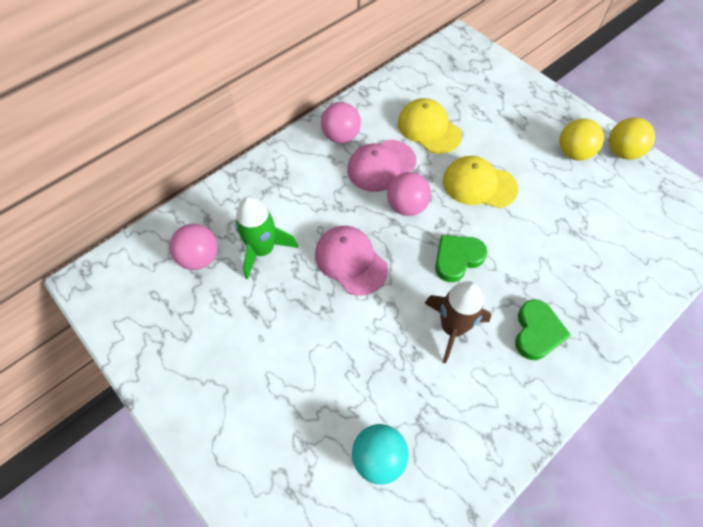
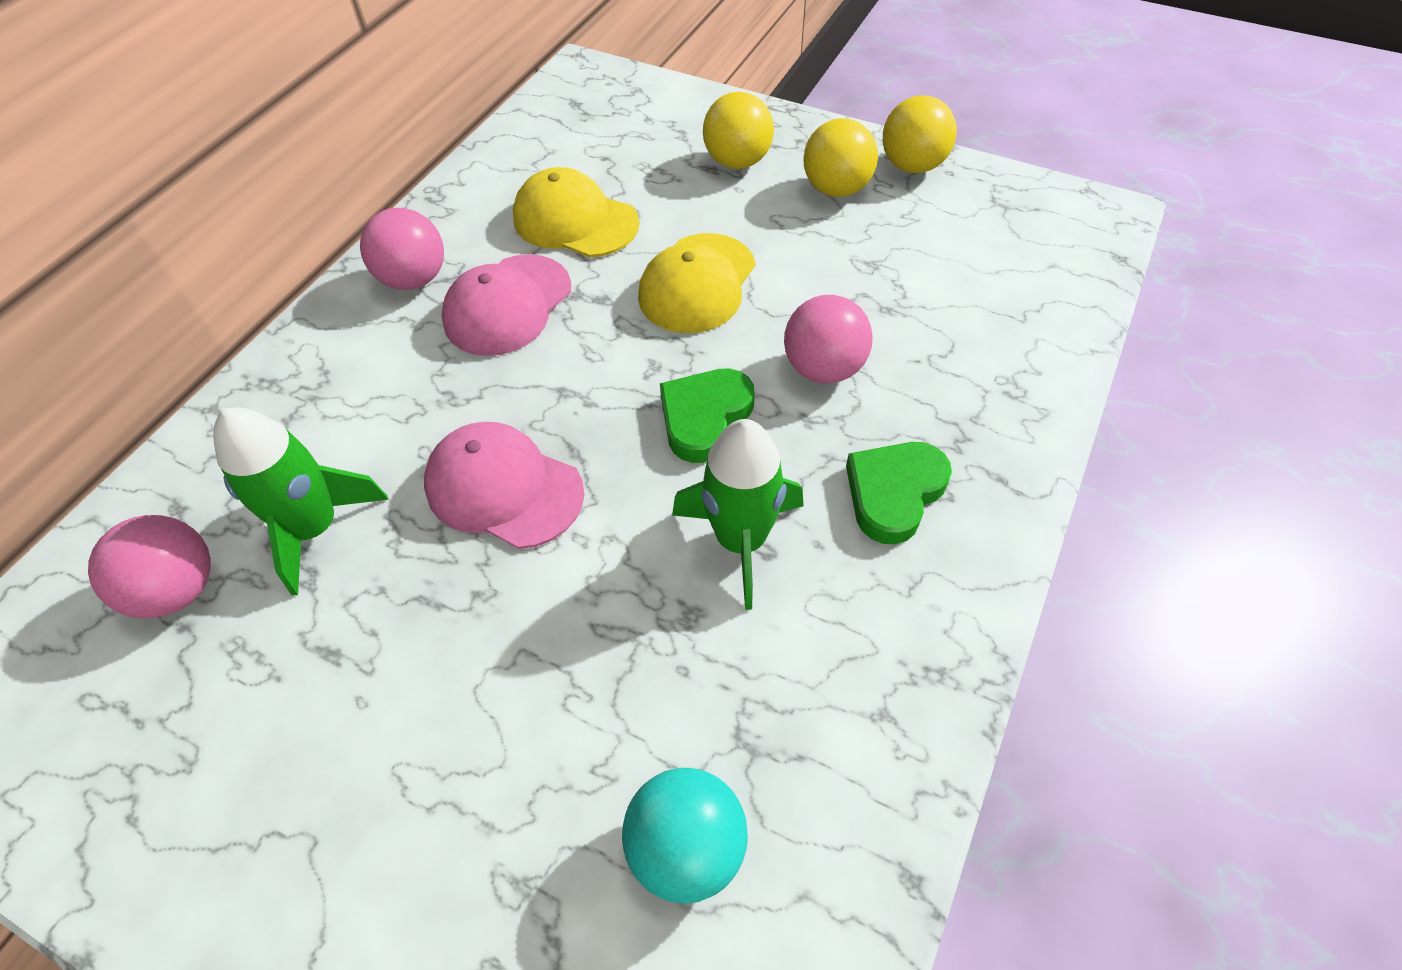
camera: 20 degrees left, 5 degrees down
pink ball [387,172,431,216] -> pink ball moved to [784,295,873,383]
brown rocket [424,281,491,363] -> green rocket [672,419,804,610]
yellow cap [443,156,518,208] -> yellow cap turned 60 degrees counterclockwise [638,233,756,333]
green heart [515,300,571,360] -> green heart turned 135 degrees counterclockwise [846,442,952,544]
none -> yellow ball [703,92,774,169]

